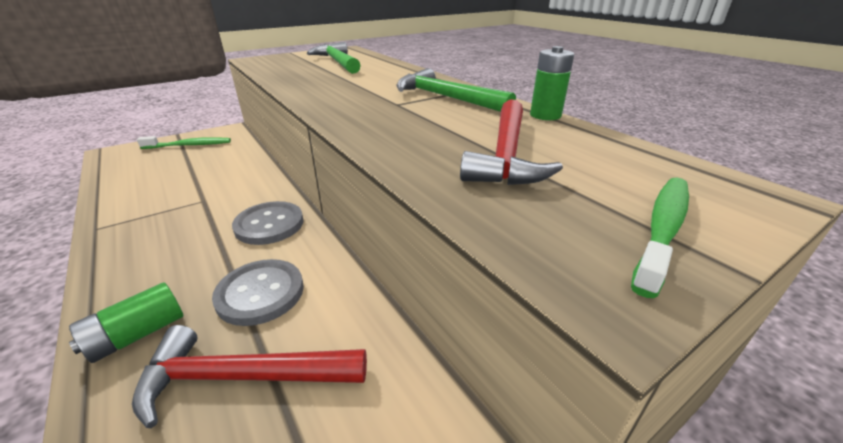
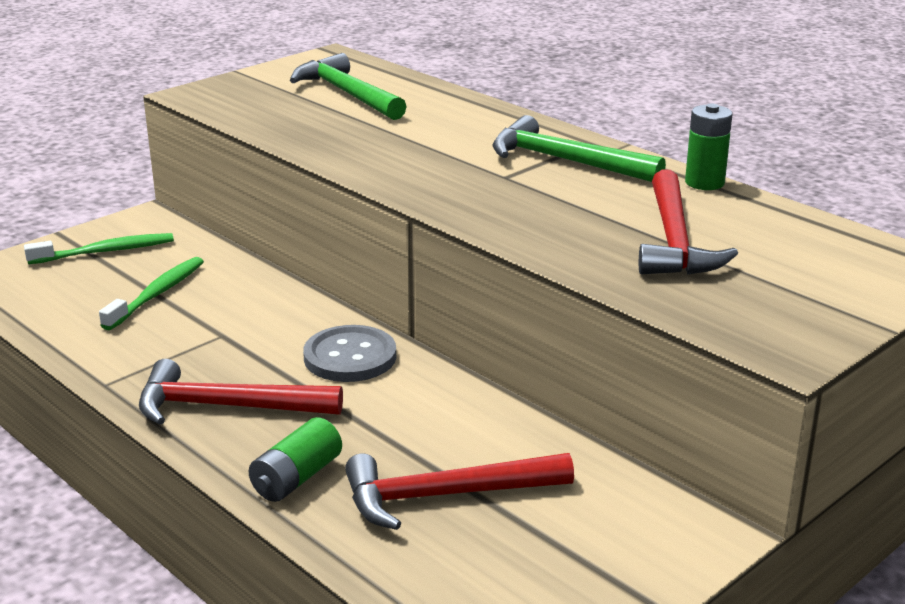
camera: 10 degrees left, 5 degrees down
grey button [212,259,304,326] -> none
green toothbrush [631,178,689,298] -> green toothbrush moved to [99,257,204,330]
none -> red hammer [139,359,343,425]

